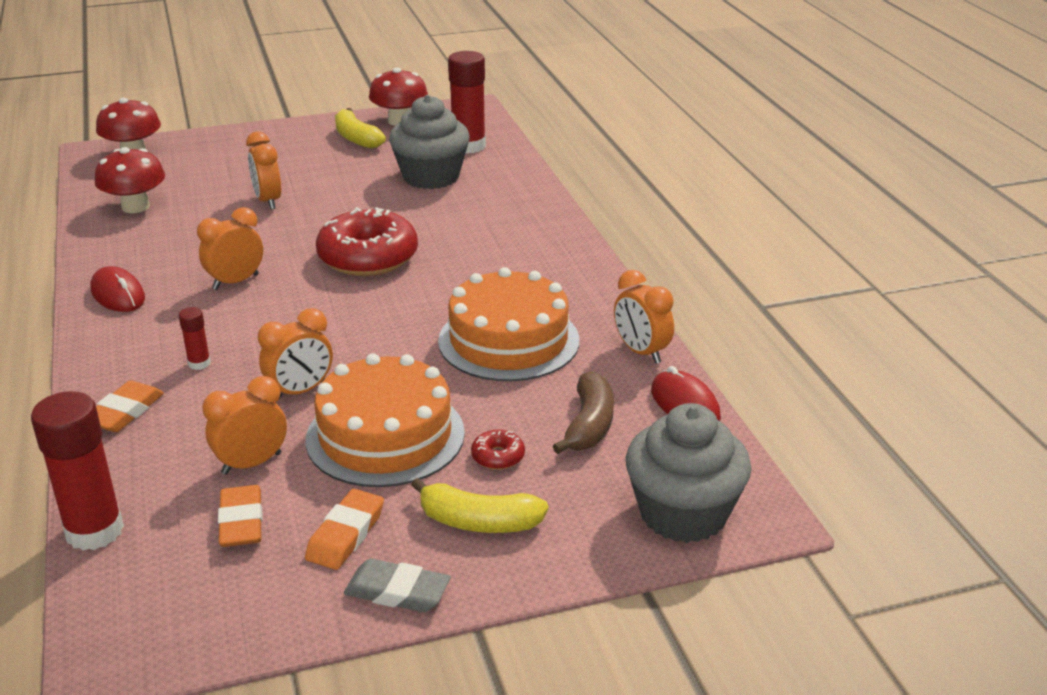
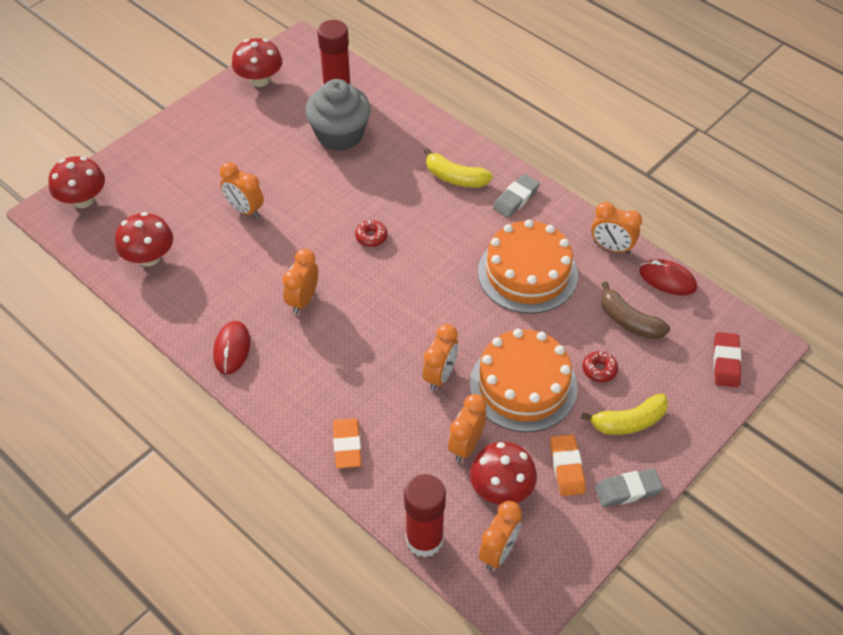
camera: 30 degrees left, 20 degrees up
red mouse [91,266,145,312] -> red mouse turned 75 degrees clockwise [213,321,250,374]
red glue stick [179,307,211,370] -> none
orange eraser [218,485,262,547] -> red mushroom [470,442,537,505]
red donut [316,207,418,276] -> red donut [355,220,387,247], size x0.42
yellow banana [335,108,386,149] -> yellow banana moved to [424,148,493,188]
brown banana [553,371,614,454] -> brown banana turned 150 degrees clockwise [601,281,670,339]
grey cupcake [626,403,752,543] -> red eraser [714,332,741,387]
none -> orange clock [479,501,522,570]
none -> grey eraser [493,174,540,218]

